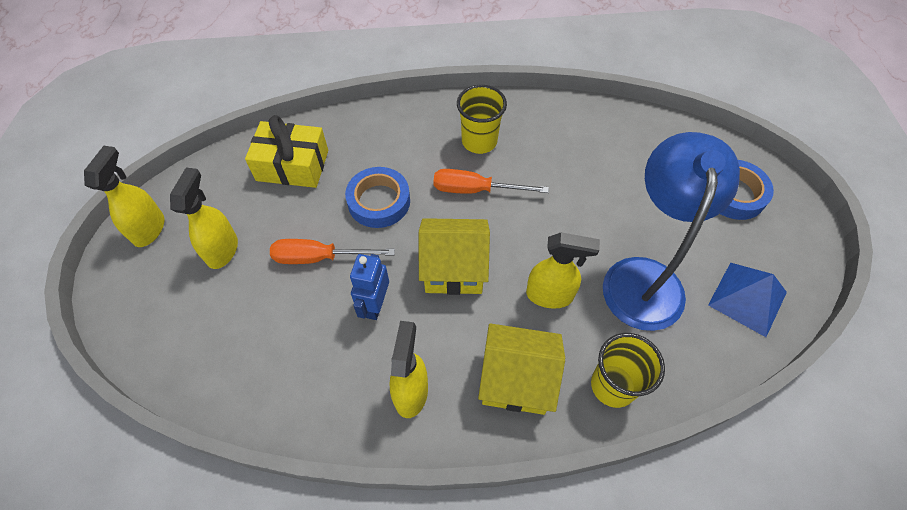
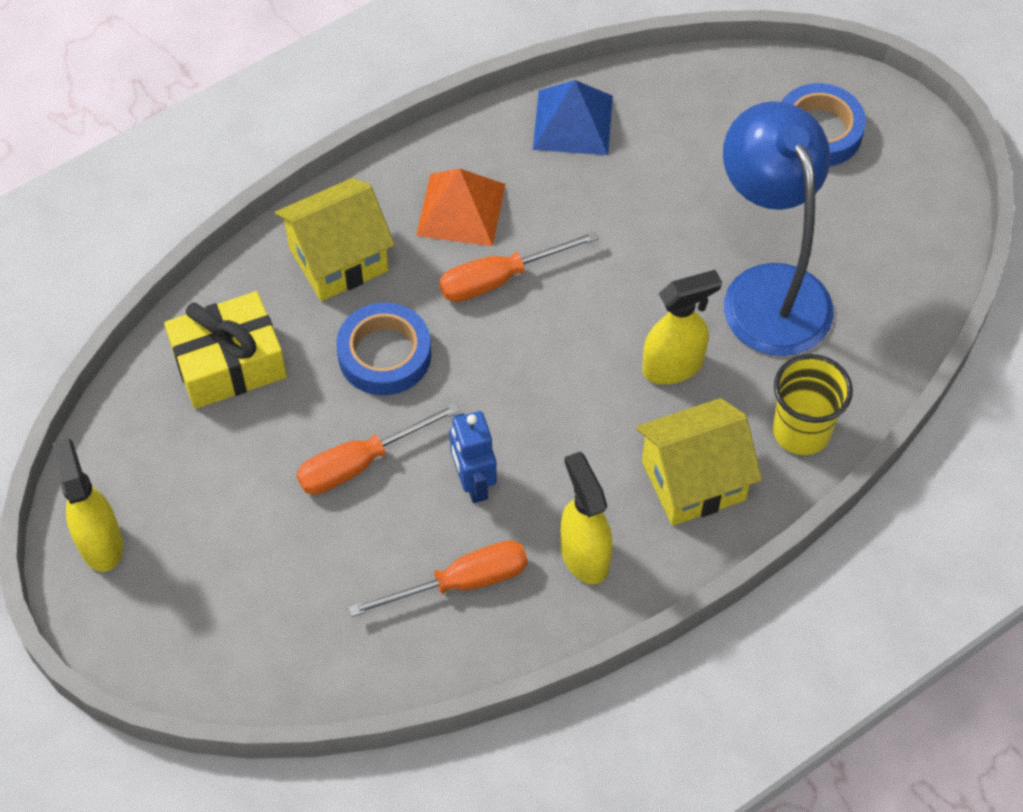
camera: 30 degrees left, 0 degrees up
yellow spray bottle [170,168,238,269] -> none
yellow house [419,218,490,295] -> yellow house moved to [275,178,395,301]
yellow cup [457,85,507,154] -> orange pyramid [416,168,505,246]
blue pyramid [708,263,787,337] -> blue pyramid moved to [533,80,613,155]
none -> orange screwdriver [349,540,528,617]

